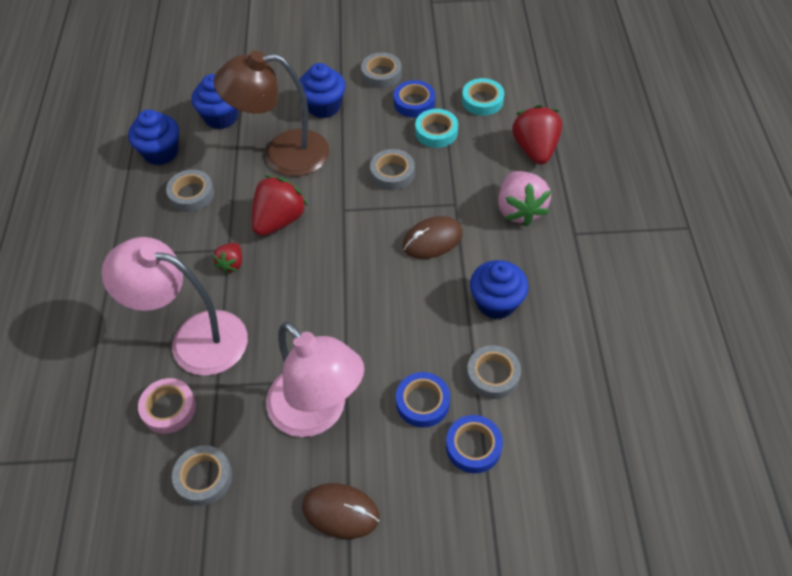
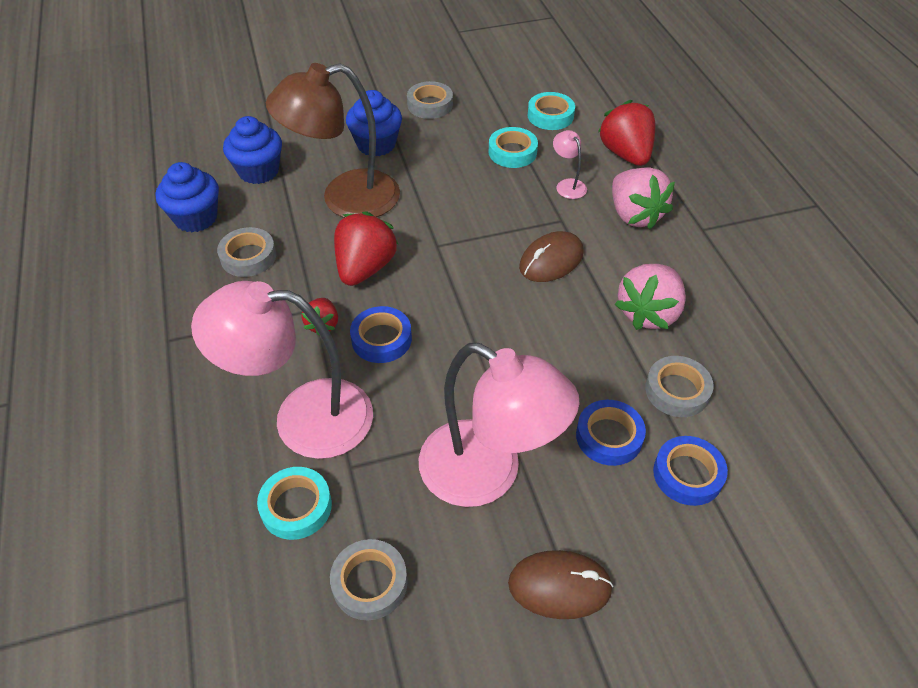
camera: 15 degrees left, 5 degrees down
pink tape [138,378,196,434] -> turquoise tape [257,467,332,540]
grey tape [370,149,415,190] -> none
blue tape [394,80,435,118] -> blue tape moved to [350,306,412,363]
blue cupcake [470,260,528,319] -> pink strawberry [615,264,686,330]
none -> pink lamp [553,130,587,199]

